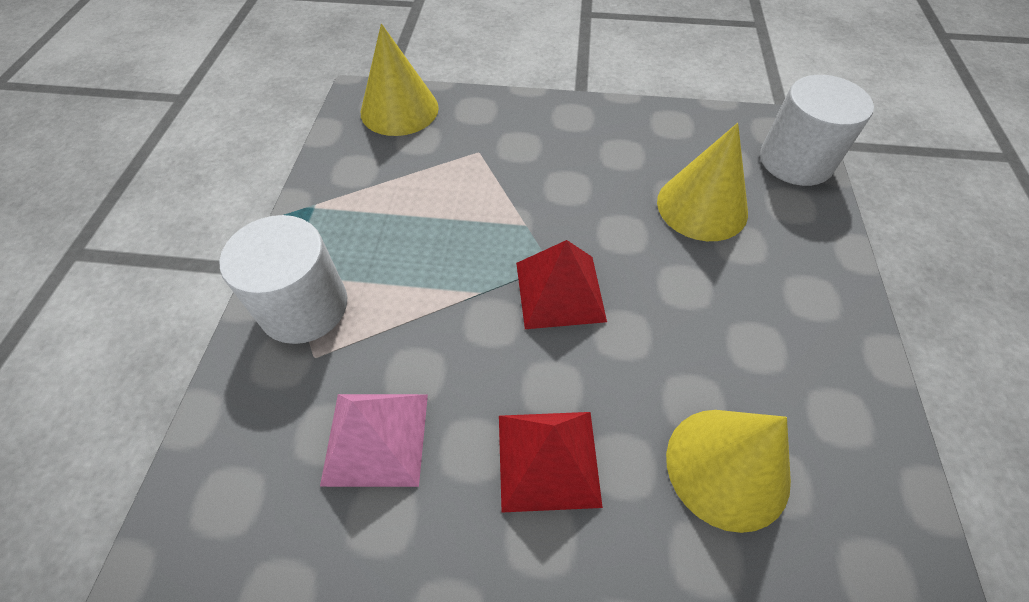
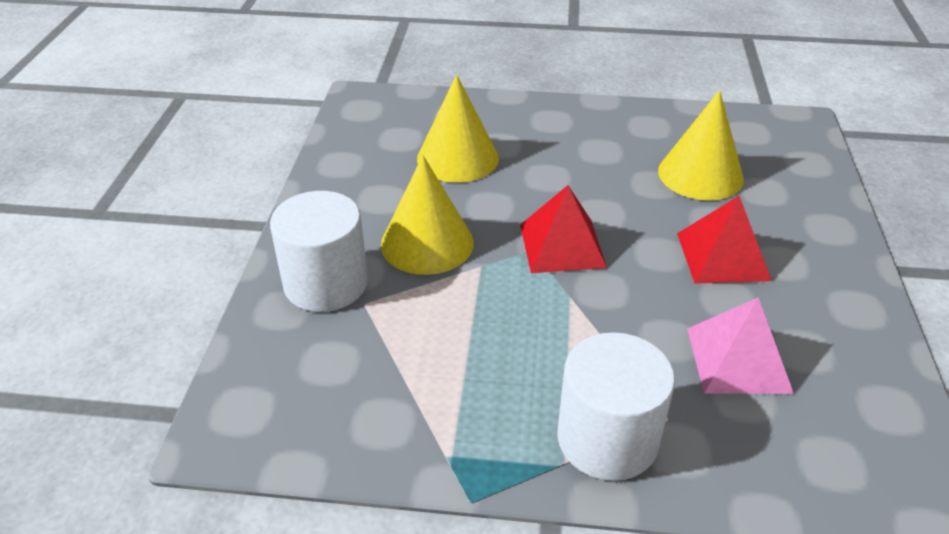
camera: 90 degrees left, 15 degrees down
yellow cone [361,24,439,136] -> yellow cone moved to [381,155,474,275]
white cylinder [760,75,874,186] -> white cylinder moved to [270,191,368,312]

